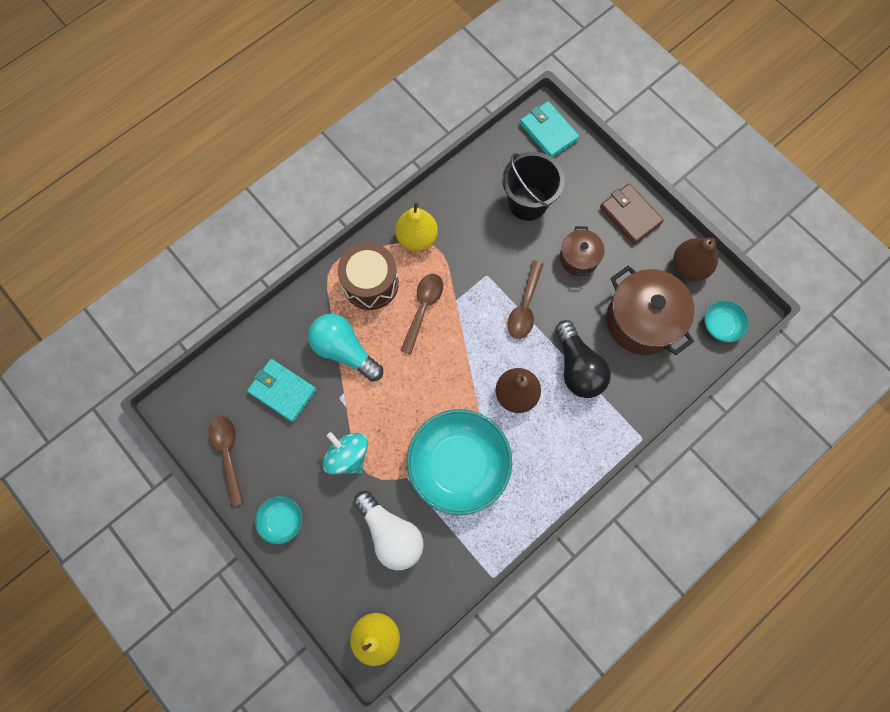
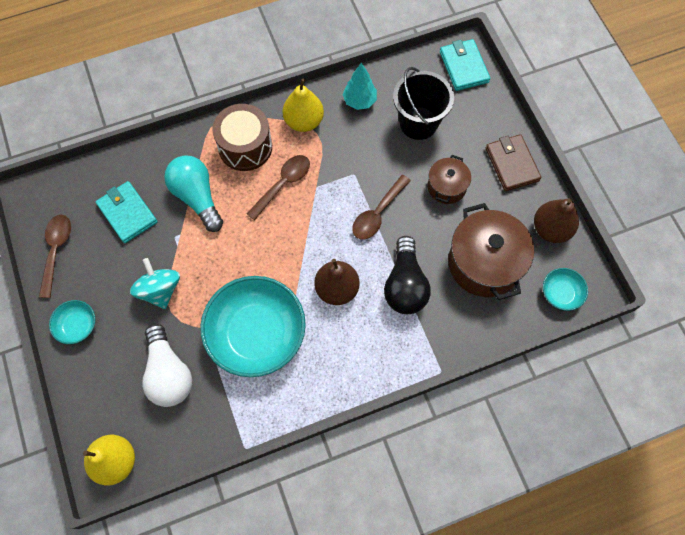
camera: 20 degrees right, 5 degrees down
none -> turquoise tree [342,63,377,110]

